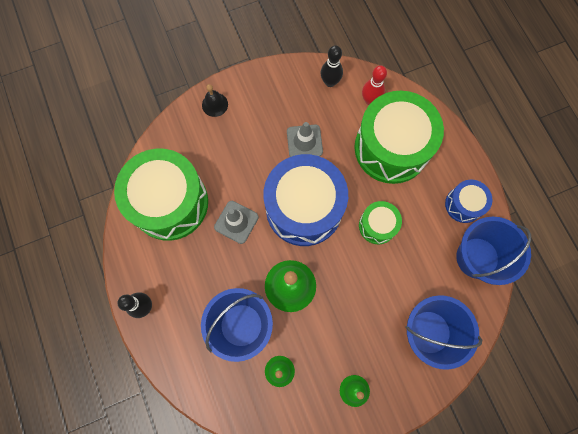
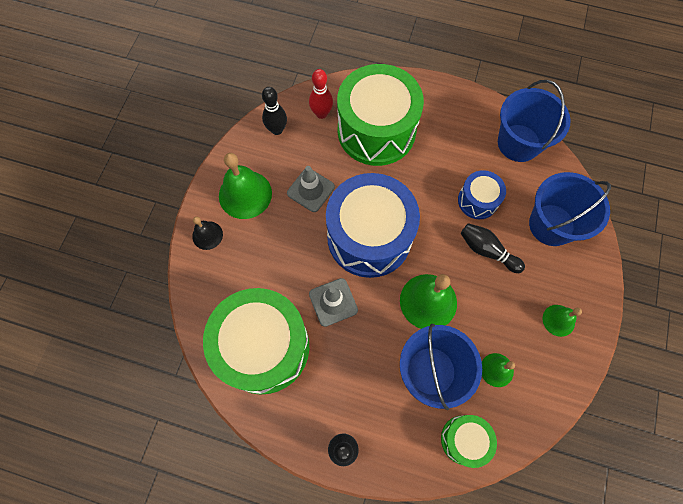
camera: 50 degrees left, 5 degrees down
green drum [359,201,402,244] -> green drum moved to [441,415,497,468]
blue drum [445,180,493,223] -> blue drum moved to [458,170,506,219]
none -> green bell [219,153,272,219]
none -> black bowling pin [460,223,525,273]

